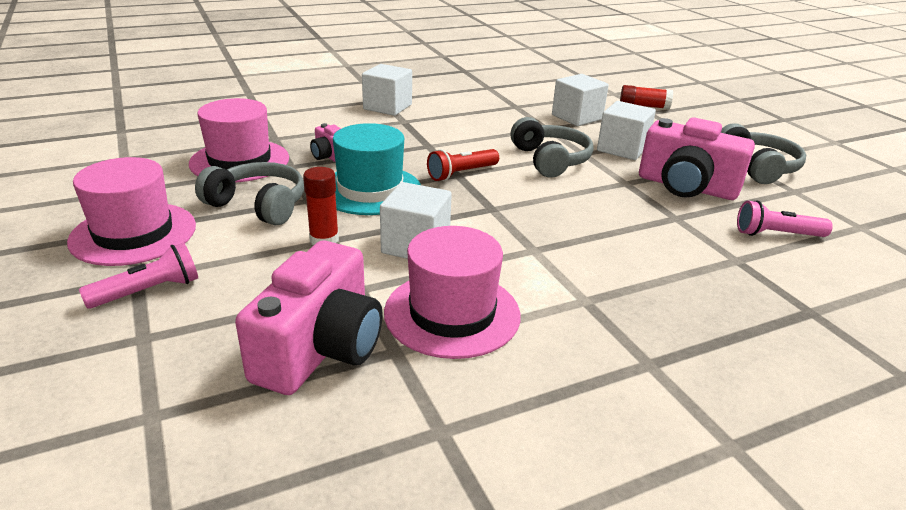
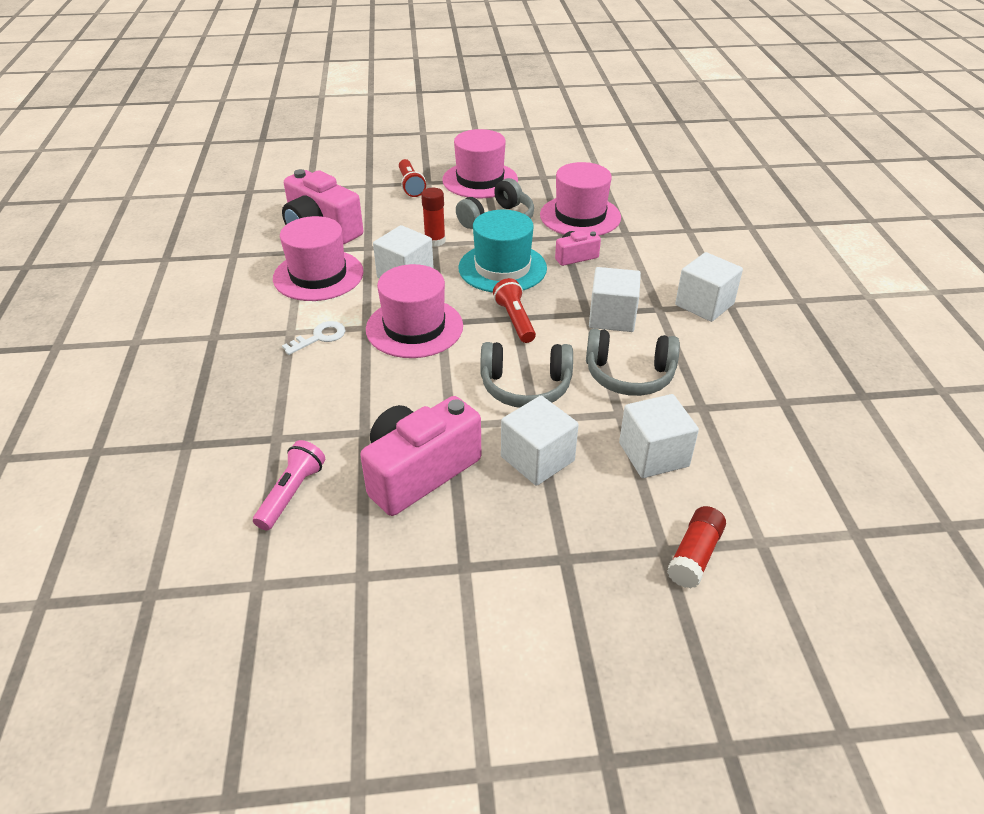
camera: 110 degrees right, 10 degrees up
pink flashlight [79,243,198,309] -> red flashlight [399,159,426,197]
grey headphones [721,123,806,184] -> grey headphones moved to [586,329,680,396]
none -> white key [282,321,345,355]
none -> pink hat [366,264,463,358]
none -> white cube [589,267,641,332]

